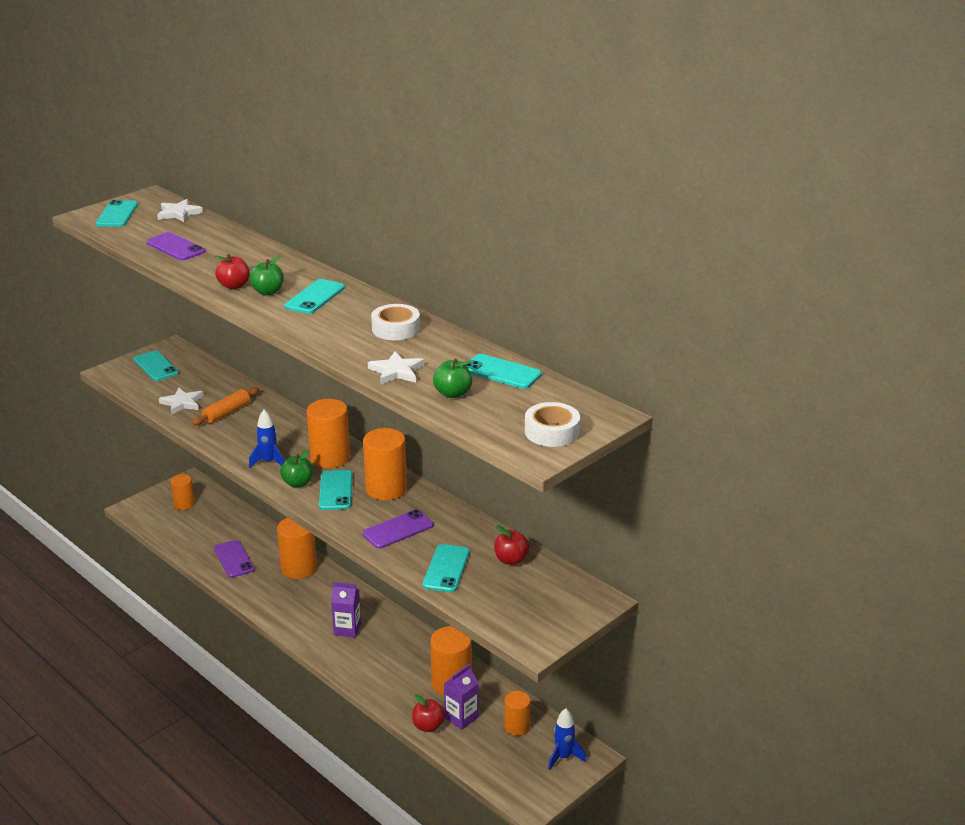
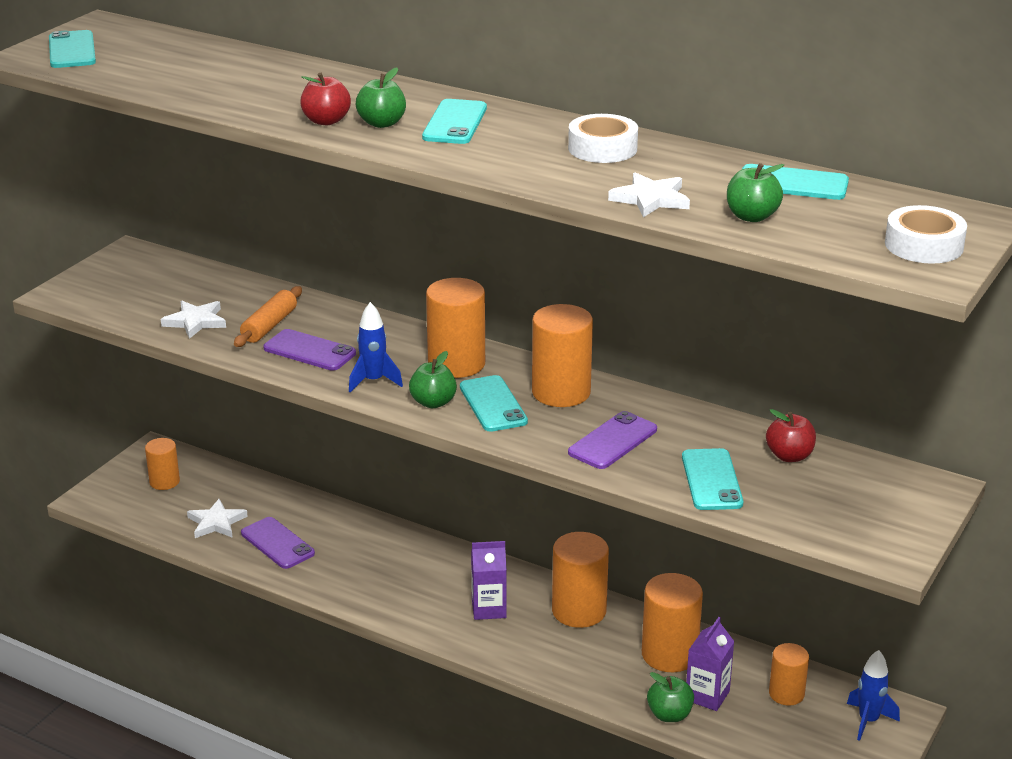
camera: 15 degrees left, 0 degrees up
turquoise phone [133,351,179,381] -> none
purple phone [147,232,205,261] -> purple phone moved to [263,329,356,371]
white star [157,199,203,222] -> white star moved to [187,499,248,538]
orange cylinder [277,518,317,579] -> orange cylinder moved to [552,532,609,628]
red apple [412,694,445,732] -> green apple [647,672,694,722]

